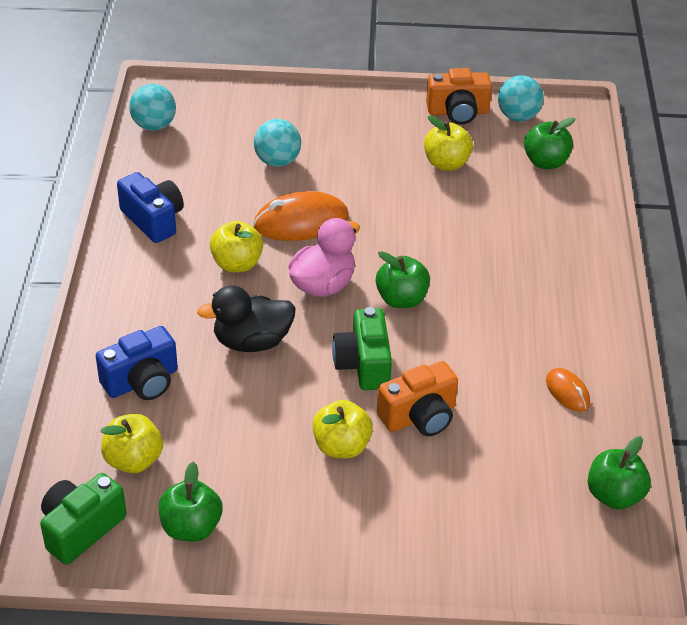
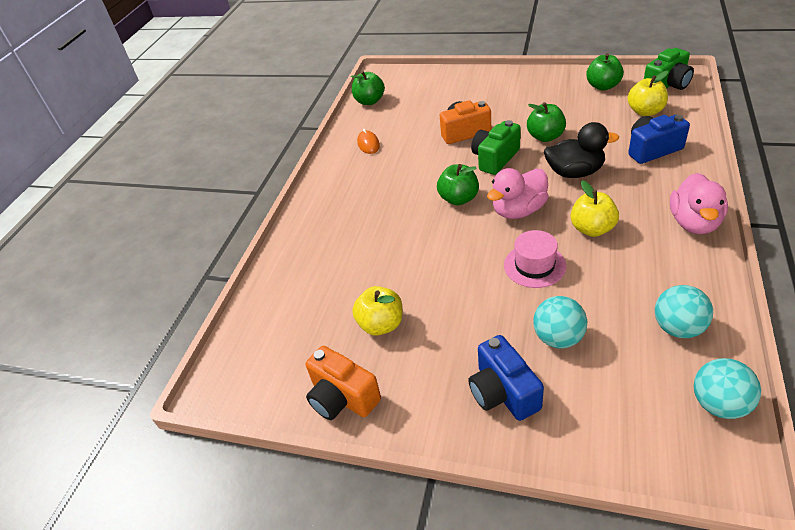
camera: 160 degrees left, 0 degrees up
blue camera [117,172,184,243] -> blue camera moved to [468,335,544,421]
orange mouse [253,191,349,241] -> pink hat [504,230,566,288]
yellow apple [312,400,373,458] -> none
green camera [332,307,392,390] -> green camera turned 150 degrees counterclockwise [471,120,521,175]
orange camera [426,68,492,125] -> orange camera turned 150 degrees counterclockwise [306,346,381,420]
turquoise ball [498,75,544,121] -> turquoise ball moved to [655,285,713,338]
green apple [524,118,575,169] -> green apple moved to [527,102,566,142]
none -> pink duck [670,173,728,234]

